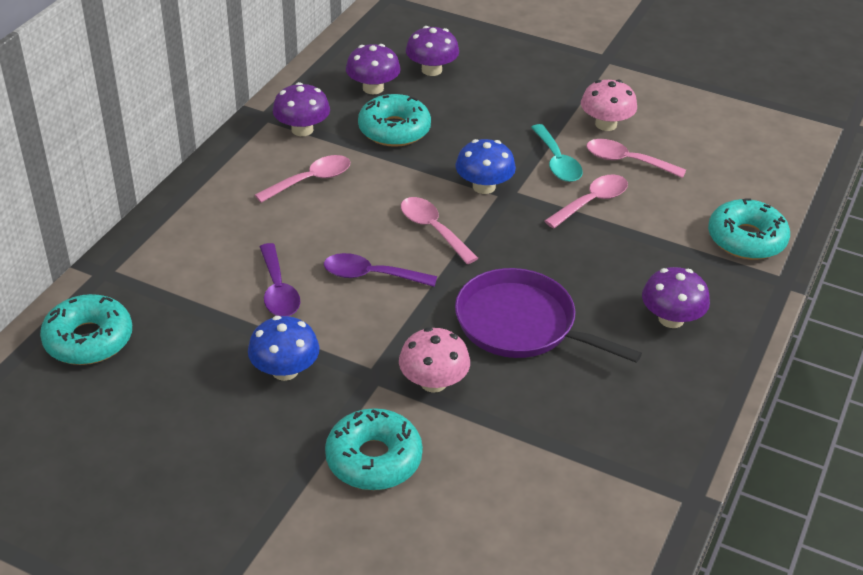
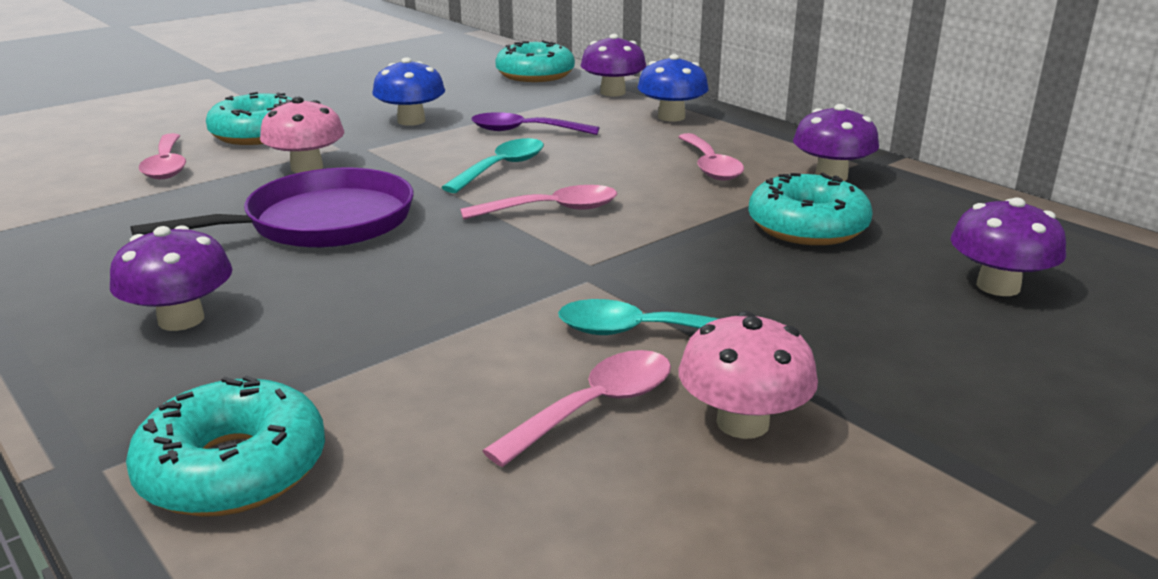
camera: 115 degrees right, 15 degrees down
purple spoon [324,253,437,287] -> turquoise spoon [441,138,544,193]
purple mushroom [346,44,401,95] -> purple mushroom moved to [581,34,646,97]
blue mushroom [455,139,516,194] -> blue mushroom moved to [637,54,709,122]
pink spoon [545,175,628,228] -> pink spoon moved to [139,133,186,179]

